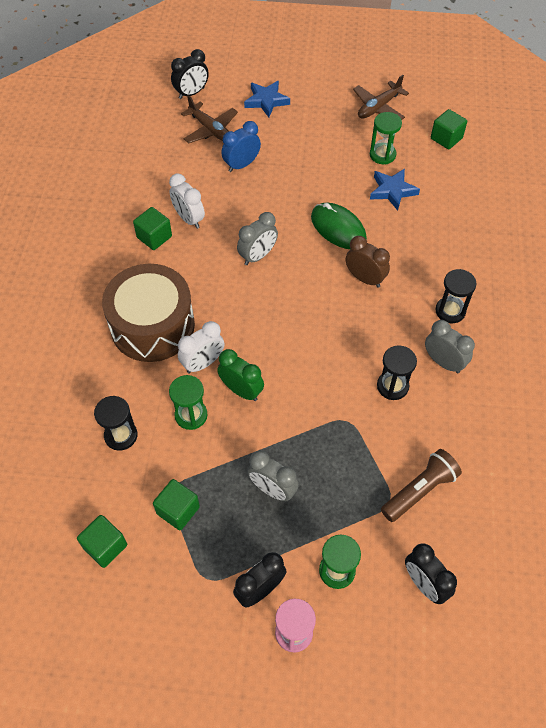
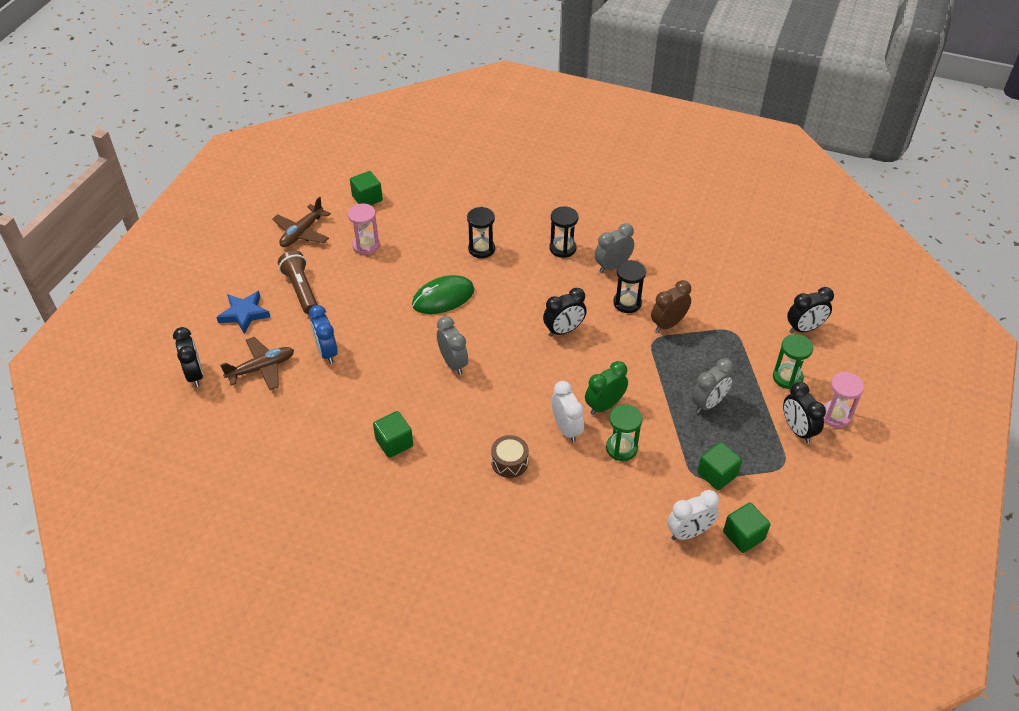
camera: 75 degrees left, 10 degrees down
black hourglass [94,396,138,451] -> black hourglass moved to [467,207,495,258]
brown drum [102,264,195,362] -> brown drum [491,435,529,478], size x0.42
white clock [169,174,205,229] -> white clock moved to [667,490,719,540]
brown clock [346,236,390,288] -> brown clock moved to [651,280,691,332]
brown plane [353,75,409,120] -> brown plane turned 60 degrees clockwise [272,197,331,247]
green hourglass [370,112,402,164] -> pink hourglass [348,203,380,255]
blue star [370,168,420,211] -> none
brown flashlight [381,449,462,522] -> brown flashlight moved to [278,250,317,314]
none -> black clock [543,288,587,337]

